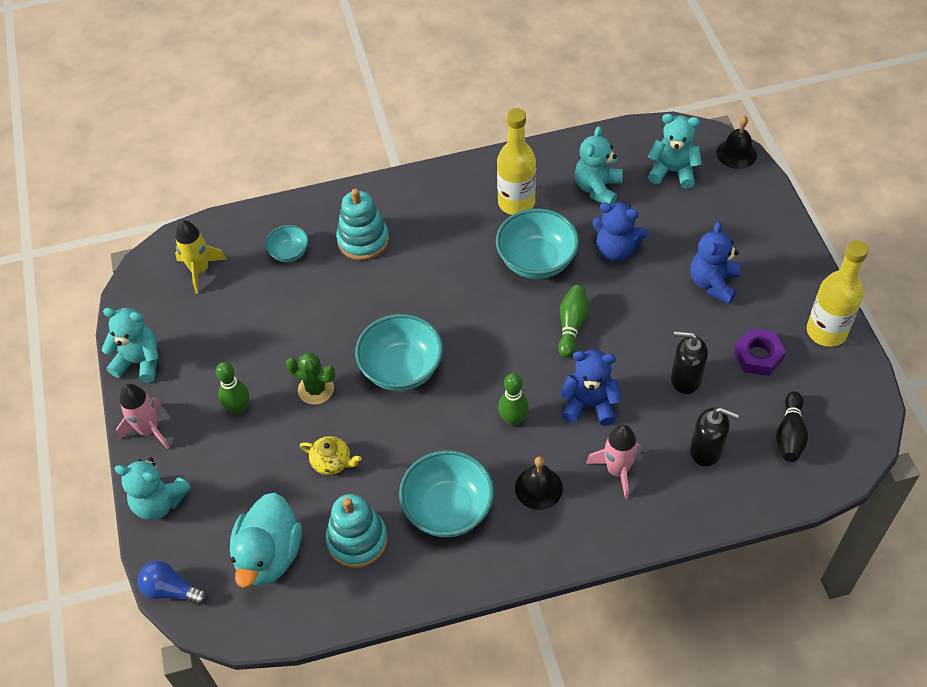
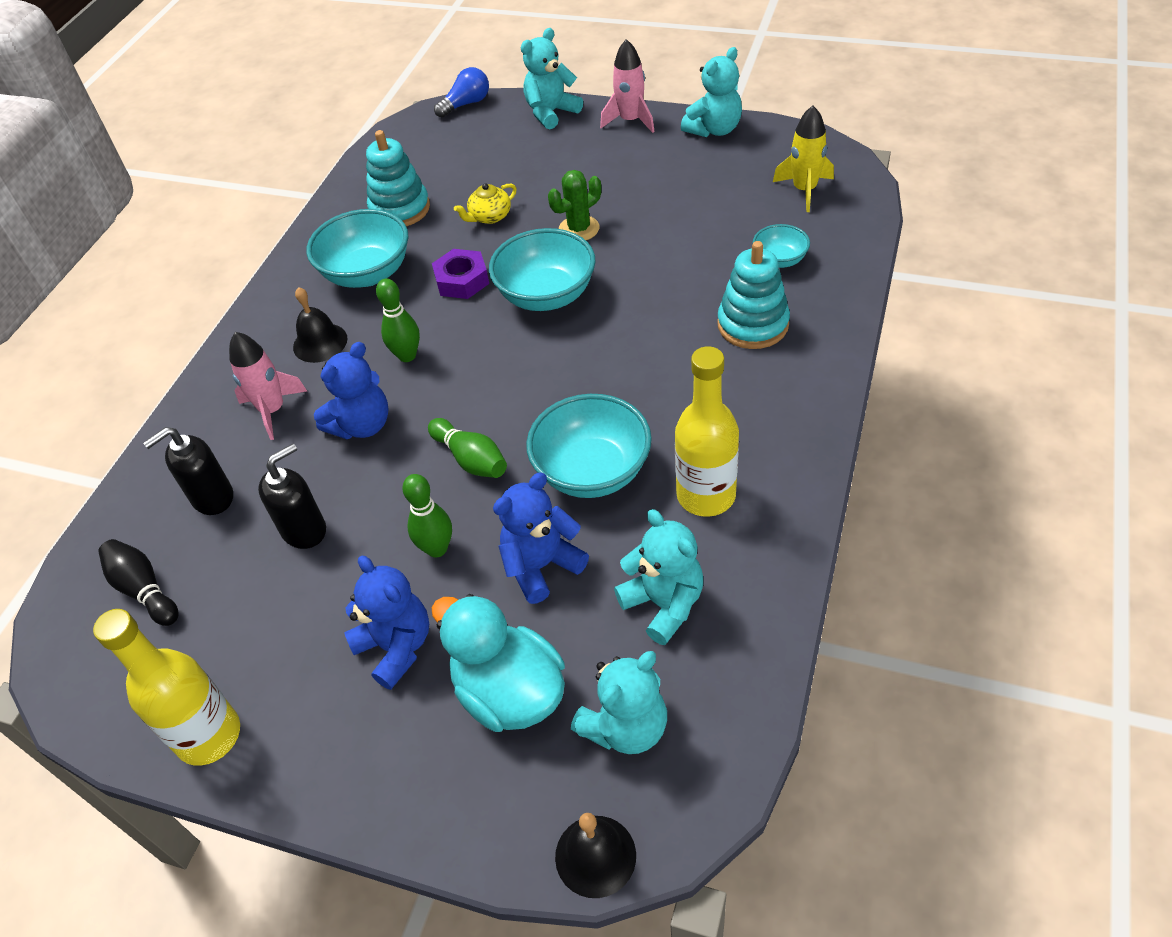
camera: 125 degrees right, 5 degrees down
green bowling pin [216,362,249,415] -> green bowling pin moved to [402,474,452,557]
turquoise duck [230,493,302,588] -> turquoise duck moved to [432,594,565,732]
purple nut [733,328,786,376] -> purple nut moved to [432,249,489,299]

